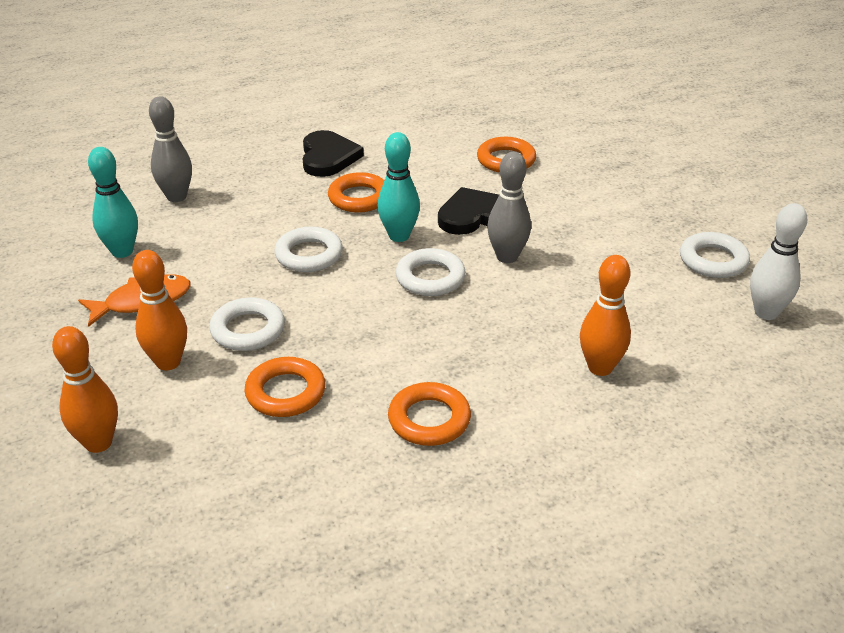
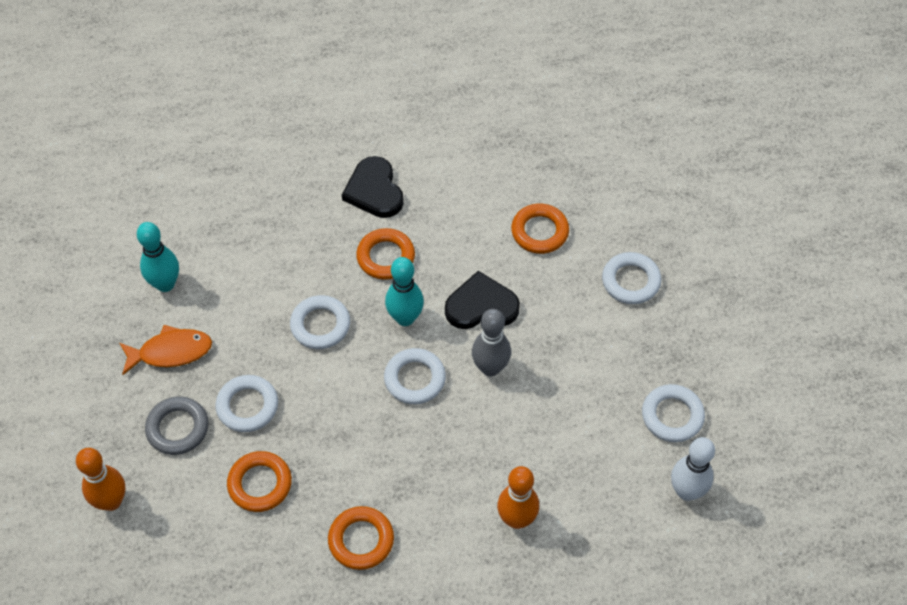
camera: 15 degrees right, 20 degrees up
orange bowling pin [132,250,187,371] -> grey ring [145,397,209,455]
grey bowling pin [149,96,192,202] -> none
black heart [303,130,364,177] -> black heart turned 150 degrees clockwise [342,156,404,218]
none -> white ring [602,252,661,304]

